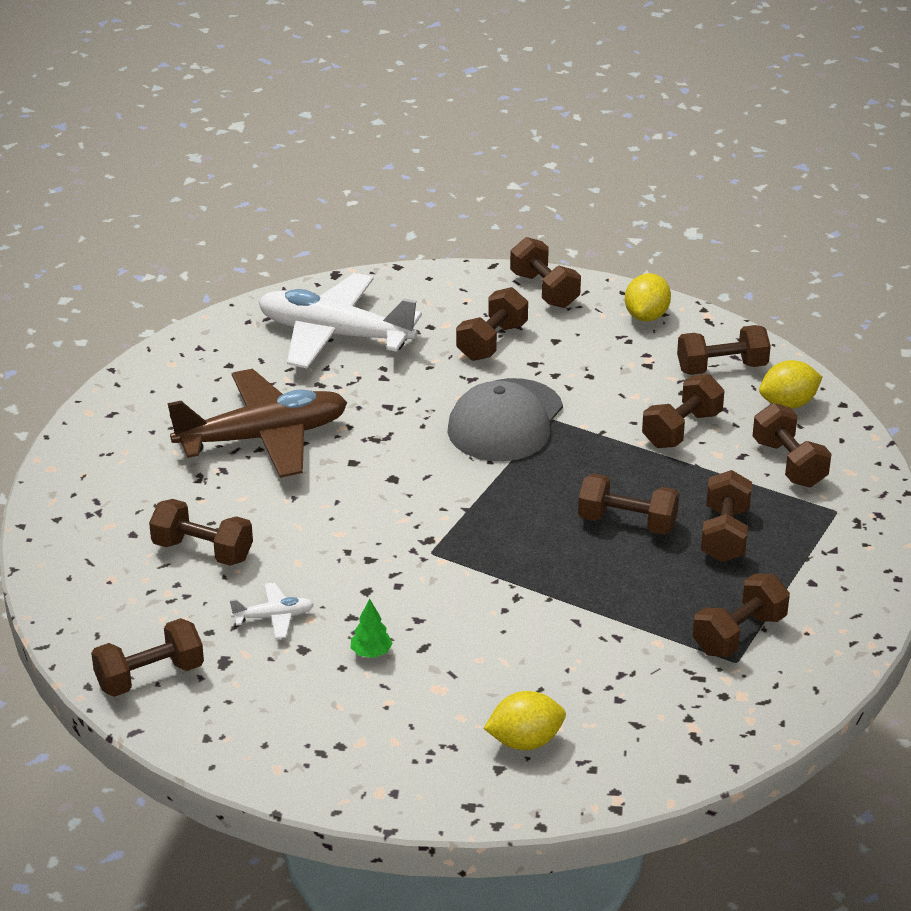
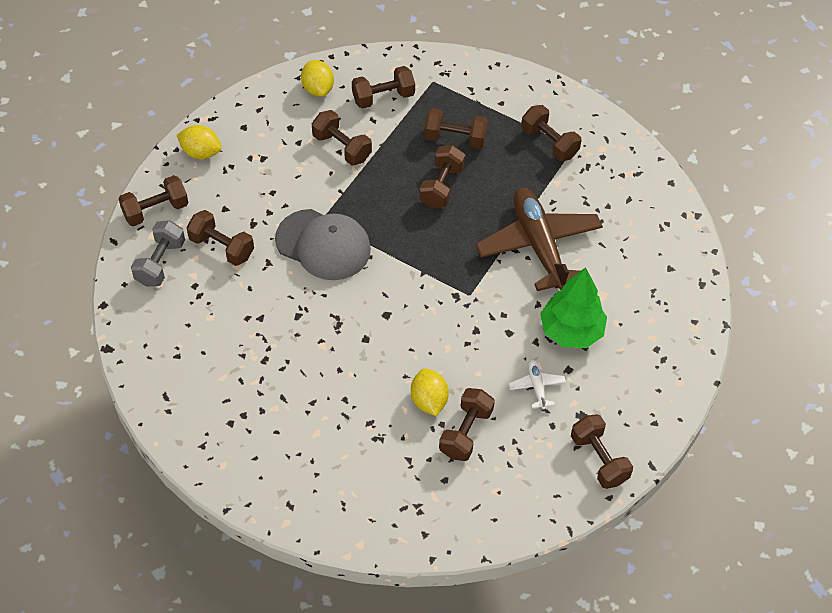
camera: 90 degrees left, 20 degrees up
brown plane [167,369,348,478] -> brown plane moved to [476,188,603,291]
white plane [259,273,422,368] -> none
green tree [351,599,393,658] -> green tree [540,267,607,348], size x2.41
yellow lemon [484,691,566,750] -> yellow lemon moved to [411,368,449,416]
brown dumbbell [677,325,771,375] -> none
none -> grey dumbbell [131,220,185,287]

